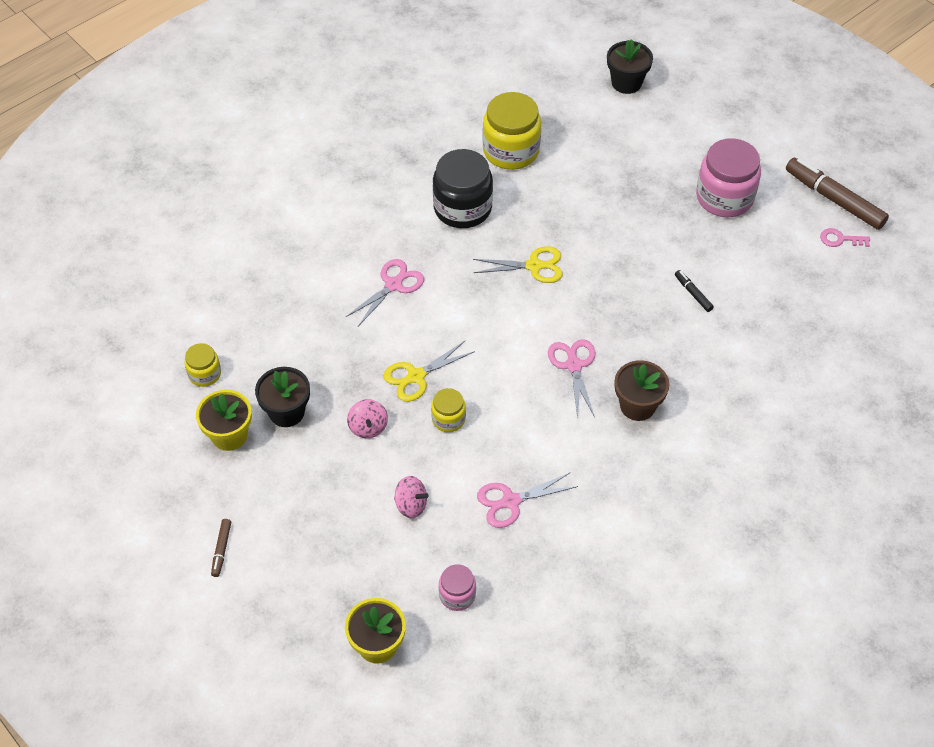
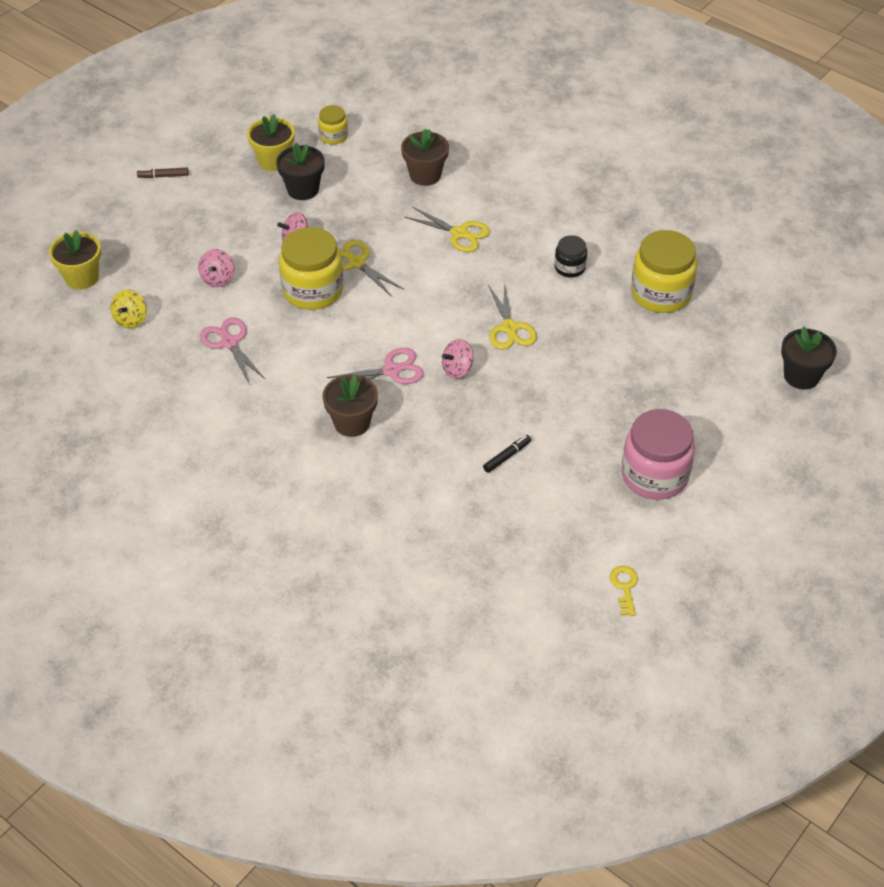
camera: 80 degrees right, 5 degrees down
pink scissors [346,259,424,326] -> yellow scissors [404,207,490,252]
yellow jar [431,388,466,432] -> yellow jar [279,227,343,310], size x1.92
black jar [433,149,493,228] -> black jar [554,235,587,277], size x0.52
pink jar [439,565,476,611] -> yellow spinning top [111,289,147,328]
brown marker [786,158,889,230] -> none
pink key [820,228,870,247] -> yellow key [610,566,638,616]
none -> brown flower pot [401,129,449,186]
none -> pink spinning top [442,339,473,379]

